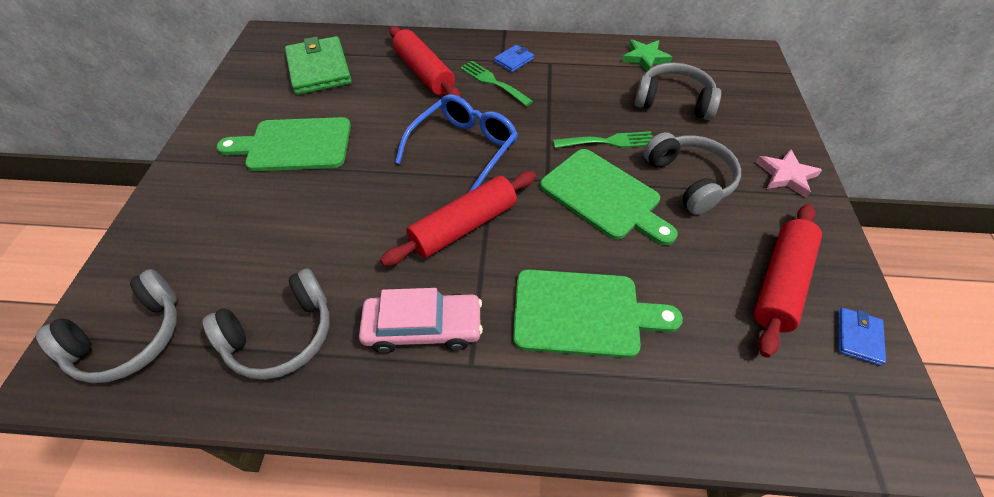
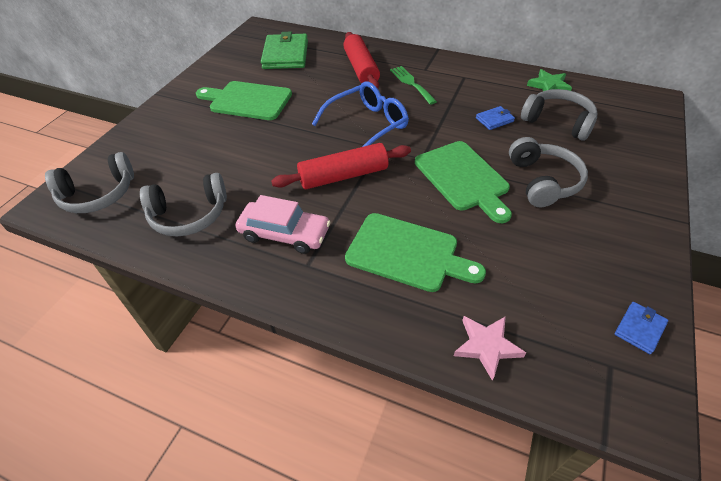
camera: 20 degrees right, 5 degrees down
blue wallet [494,45,534,72] -> blue wallet moved to [476,106,515,130]
green fork [553,131,653,148] -> none
red rolling pin [754,204,822,358] -> none
pink star [756,149,822,198] -> pink star moved to [454,316,526,381]

